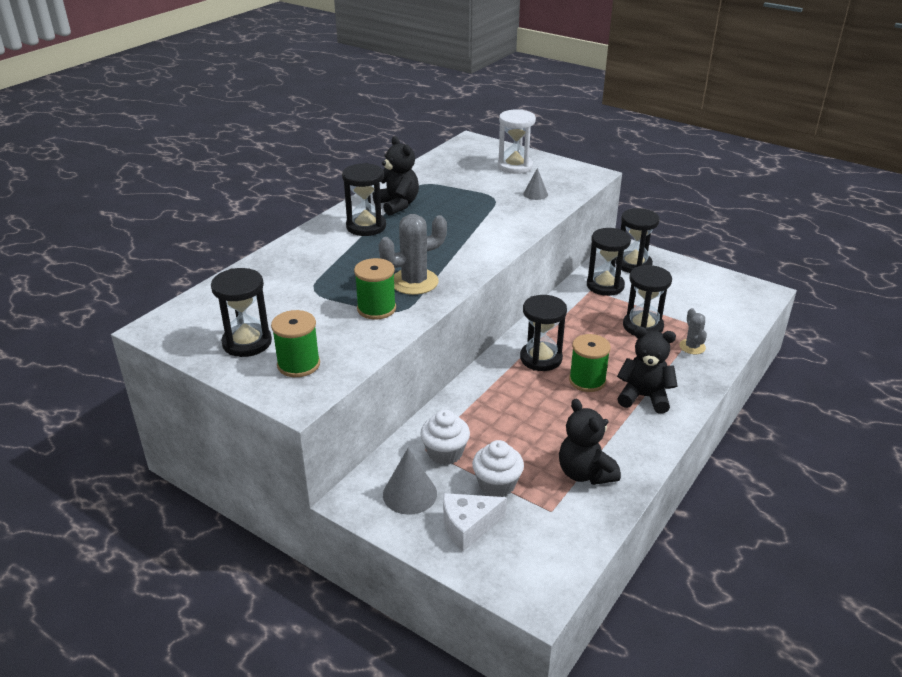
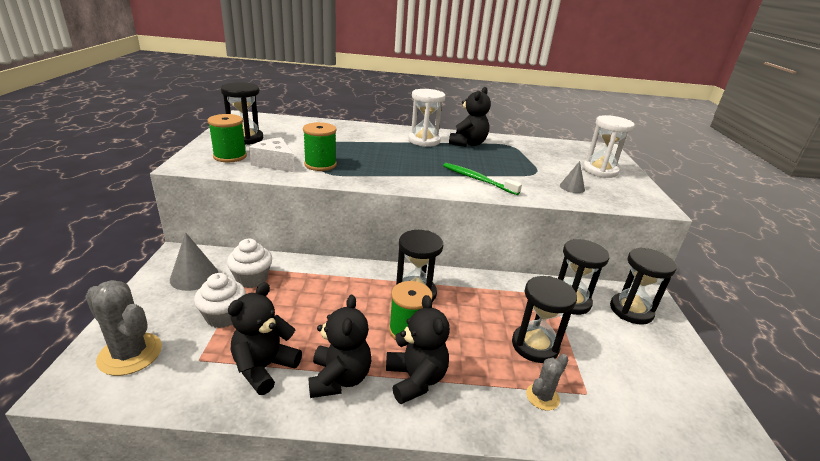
camera: 55 degrees right, 5 degrees down
black hourglass [342,163,386,236] -> white hourglass [408,89,446,147]
grey cactus [379,214,447,295] -> grey cactus moved to [85,280,162,376]
white cheese [443,493,507,551] -> white cheese moved to [249,137,295,172]
none -> black teddy bear [309,295,371,398]
none -> green toothbrush [443,163,522,195]

